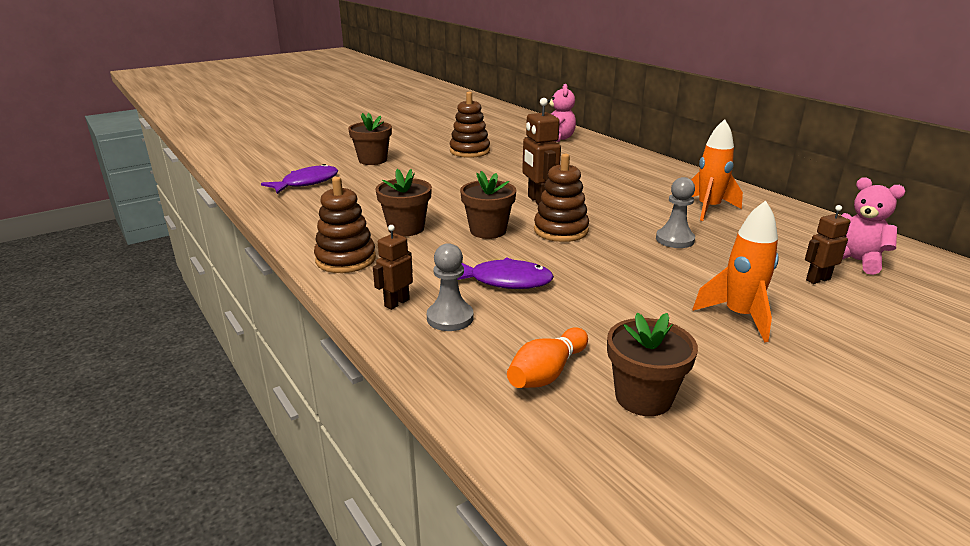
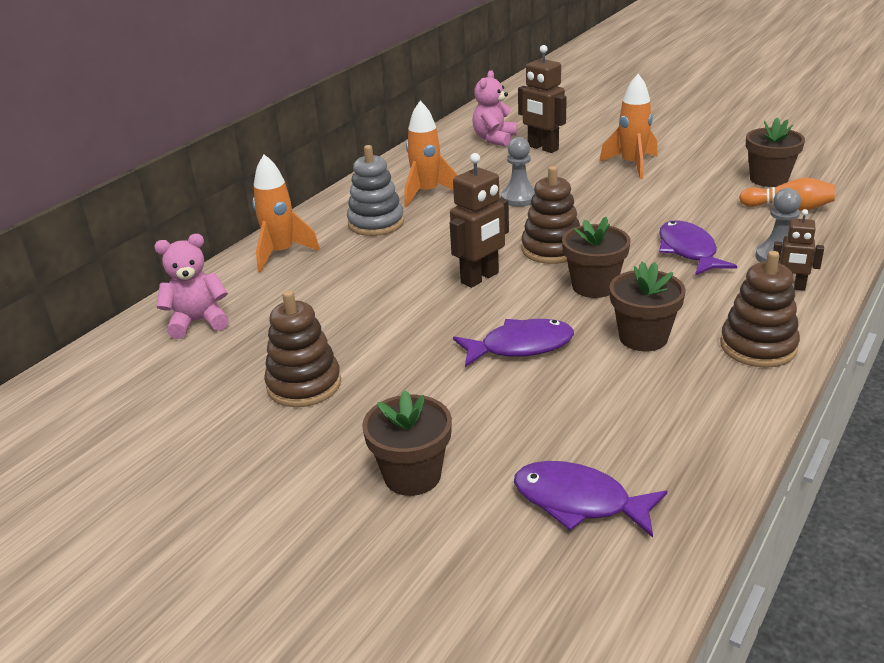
camera: 110 degrees left, 5 degrees up
brown robot [805,205,850,284] -> brown robot [518,45,567,153], size x1.63
none -> orange rocket [253,154,320,272]
none -> grey stacking toy [347,145,404,236]
none -> purple fish [453,319,574,367]

